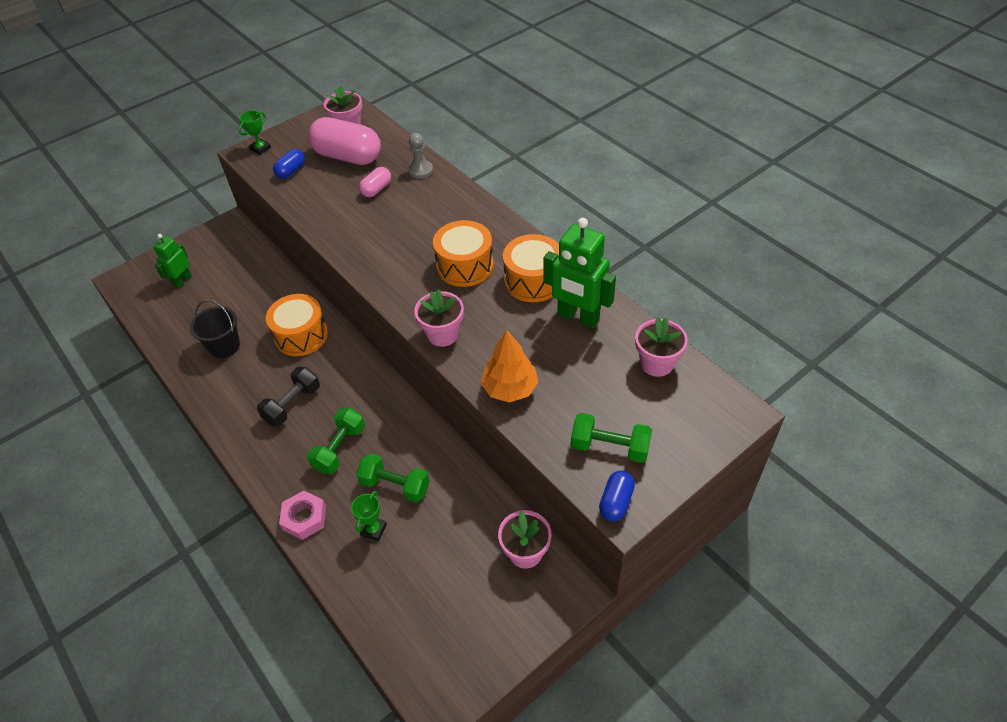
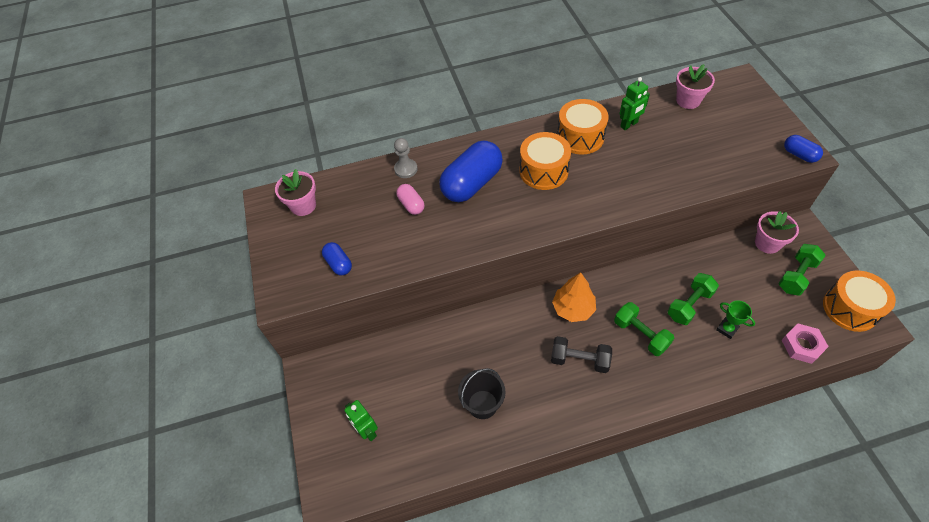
camera: 65 degrees left, 5 degrees up
green trophy [238,110,271,155] -> none
black dumbbell [257,367,320,426] -> black dumbbell turned 45 degrees counterclockwise [551,336,612,373]
orange drum [266,294,328,356] -> orange drum moved to [823,270,896,332]
pink nut [279,491,326,540] -> pink nut moved to [782,324,829,364]
pink capsule [308,117,381,165] -> none
pink flower pot [414,289,464,347] -> none
orange tree [481,330,538,403] -> orange tree moved to [552,272,596,322]
green robot [543,218,616,328] -> green robot [619,77,650,130], size x0.60
green dumbbell [571,413,652,463] -> green dumbbell moved to [778,244,825,296]
none -> blue capsule [439,141,503,202]

